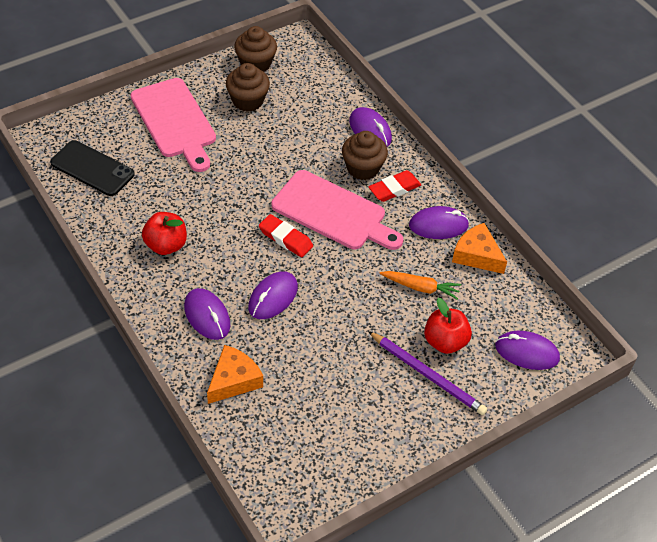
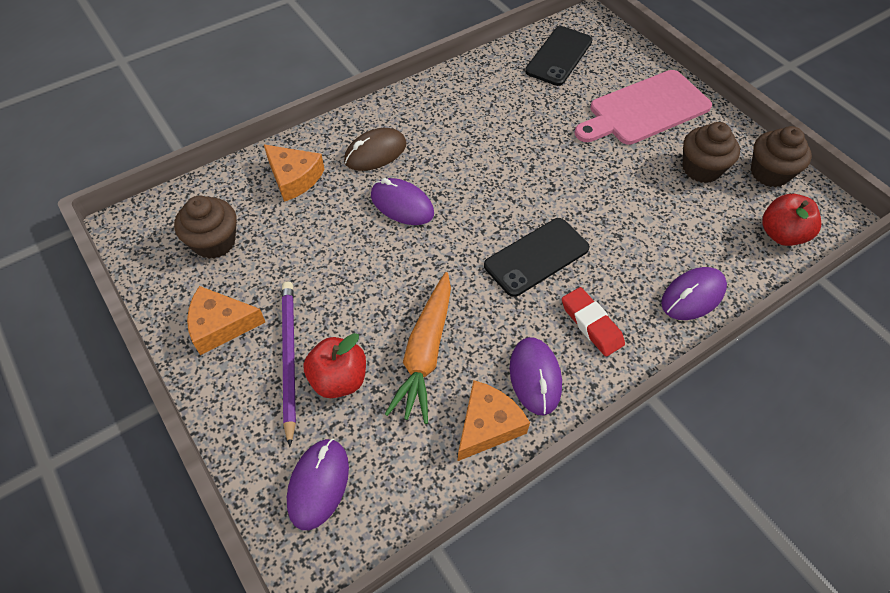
camera: 90 degrees right, 5 degrees up
red apple [142,212,187,255] -> red apple moved to [762,194,821,246]
purple mouse [184,288,230,340] -> brown mouse [344,128,406,171]
red eraser [259,214,313,257] -> none
pink cutting board [271,170,403,250] -> black phone [484,218,590,297]
brown cupcake [342,131,388,180] -> brown cupcake moved to [174,195,237,259]
purple pencil [368,331,487,415] -> purple pencil turned 135 degrees clockwise [282,282,296,447]
orange carrot [380,271,461,299] -> orange carrot [385,272,451,424], size x1.57
none -> orange cheese [187,286,265,355]

